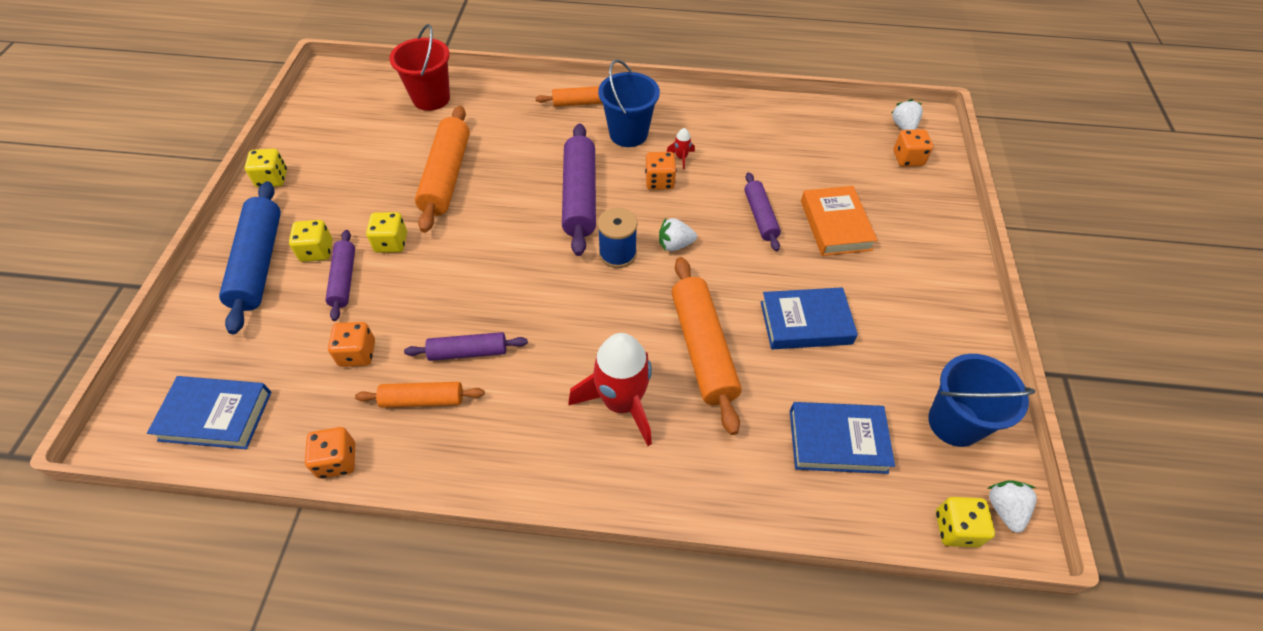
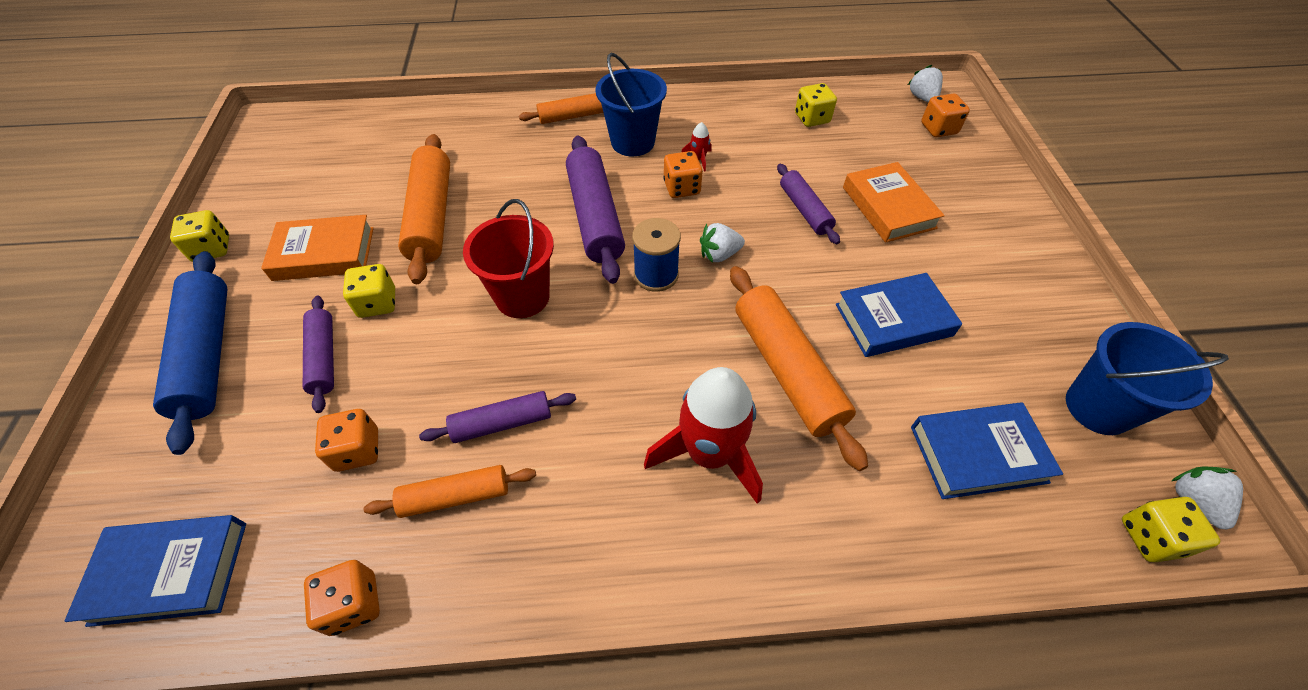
camera: 10 degrees left, 0 degrees up
yellow dice [289,220,333,262] -> yellow dice moved to [795,83,837,127]
red bucket [389,24,450,111] -> red bucket moved to [463,199,554,318]
none -> orange book [261,215,374,281]

